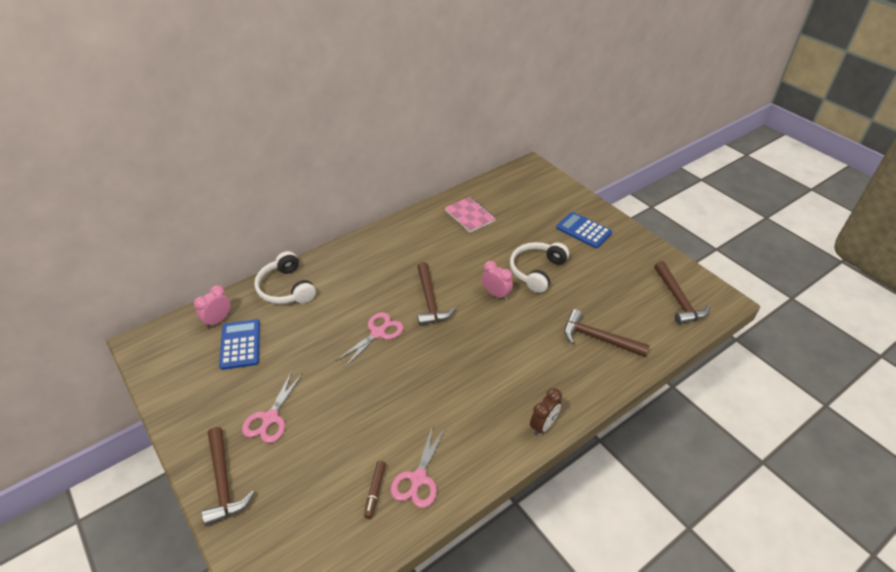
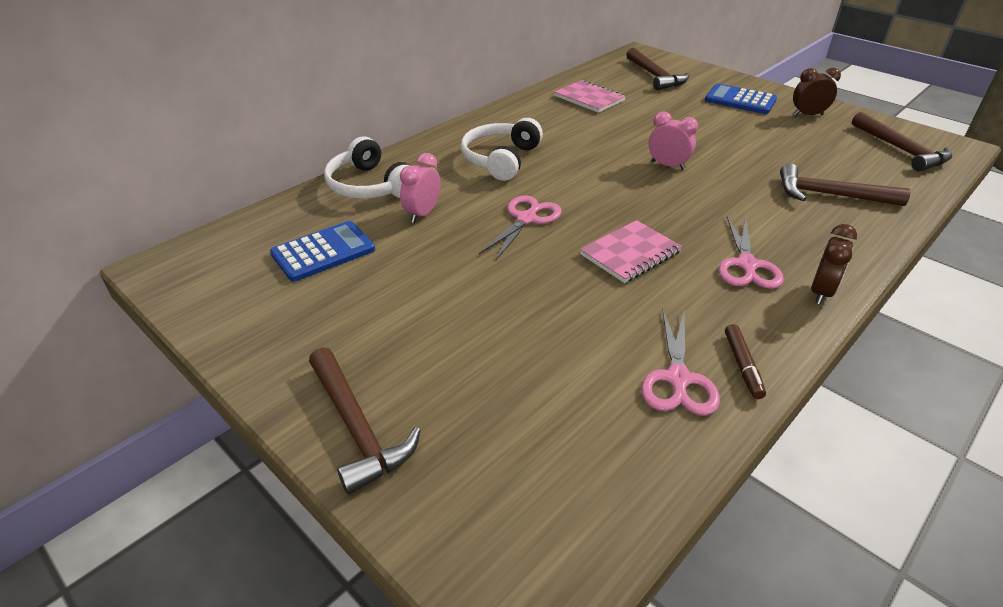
camera: 10 degrees left, 5 degrees down
pink clock [194,285,231,328] -> pink clock moved to [400,153,440,223]
blue calculator [219,319,260,370] -> blue calculator turned 75 degrees clockwise [270,221,375,282]
pink scissors [242,371,303,443] -> pink scissors moved to [718,216,784,289]
brown marker [364,461,386,519] -> brown marker moved to [725,324,766,399]
brown hammer [417,262,456,326] -> brown hammer moved to [626,48,689,90]
white headphones [510,242,569,293] -> white headphones moved to [461,118,543,181]
none -> pink notebook [580,220,682,283]
none -> brown clock [793,68,841,116]

